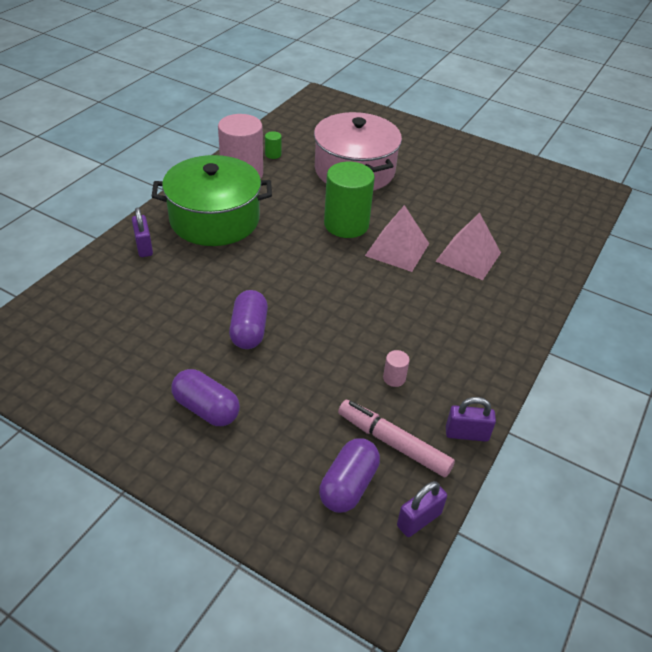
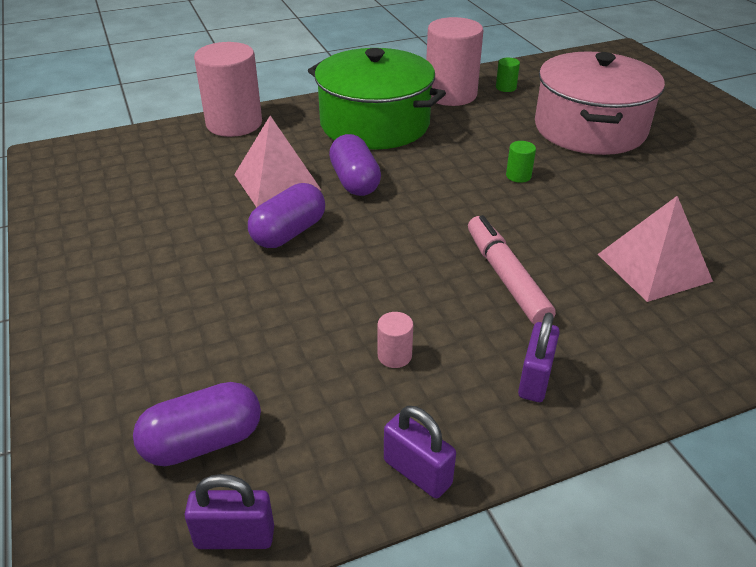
camera: 40 degrees right, 5 degrees down
purple padlock [132,208,153,257] -> purple padlock moved to [518,312,560,402]
purple capsule [172,369,240,426] -> purple capsule moved to [329,134,381,196]
green cylinder [324,162,375,238] -> green cylinder [506,141,536,183], size x0.41
pink marker [338,400,455,477] -> pink marker moved to [468,215,556,325]
pink pyramid [365,205,429,272] -> pink pyramid moved to [234,116,321,208]
none -> pink cylinder [194,42,262,137]

